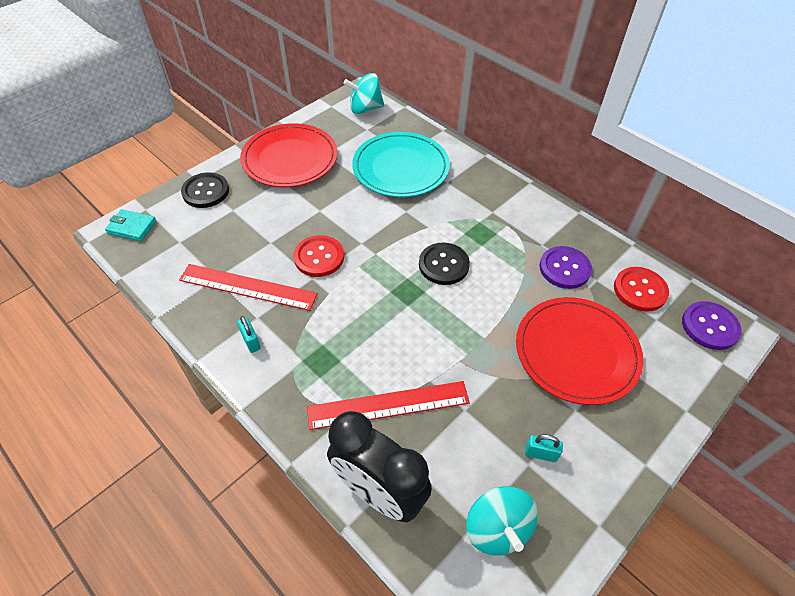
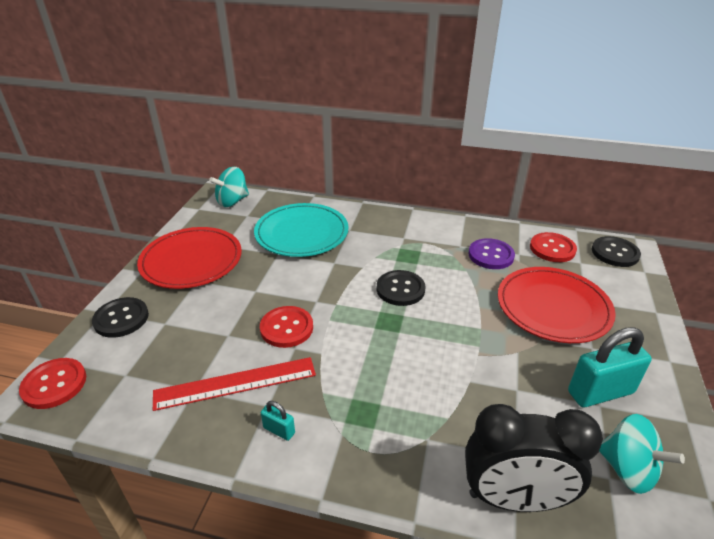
camera: 30 degrees left, 15 degrees down
turquoise wallet [105,209,156,241] -> red button [19,358,86,409]
red ruler [307,381,470,430] -> none
turquoise padlock [525,434,563,462] -> turquoise padlock [568,327,652,407], size x2.14
purple button [682,301,742,350] -> black button [592,236,641,267]

